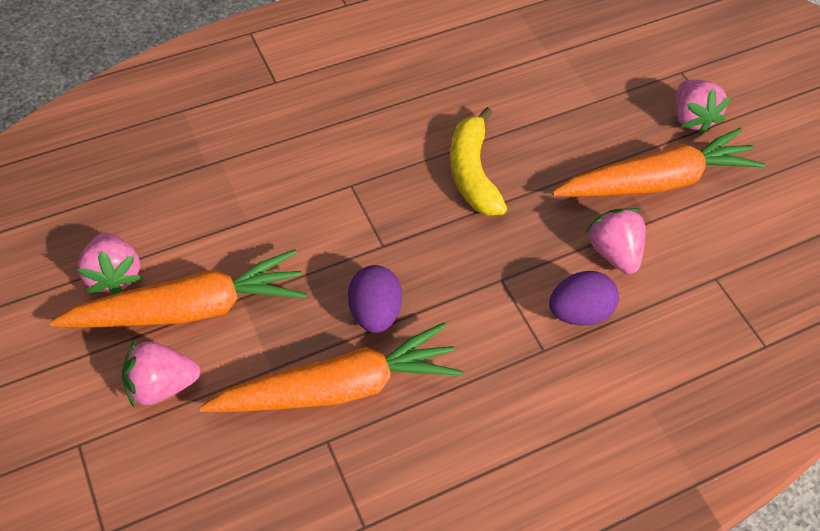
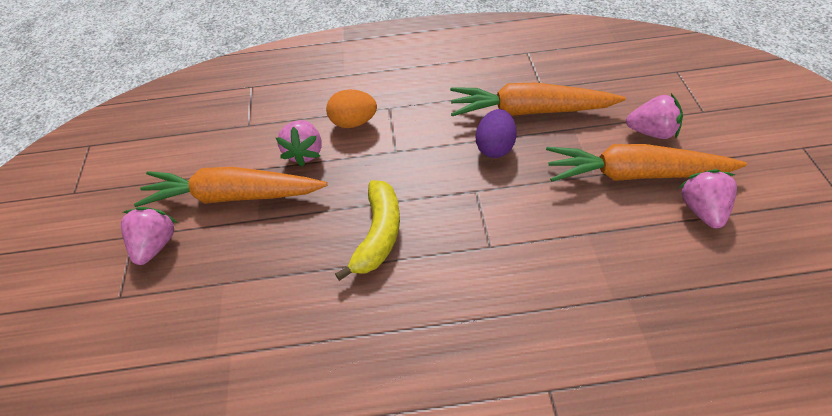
camera: 155 degrees left, 5 degrees down
purple egg [549,271,619,326] -> orange egg [326,89,377,128]

